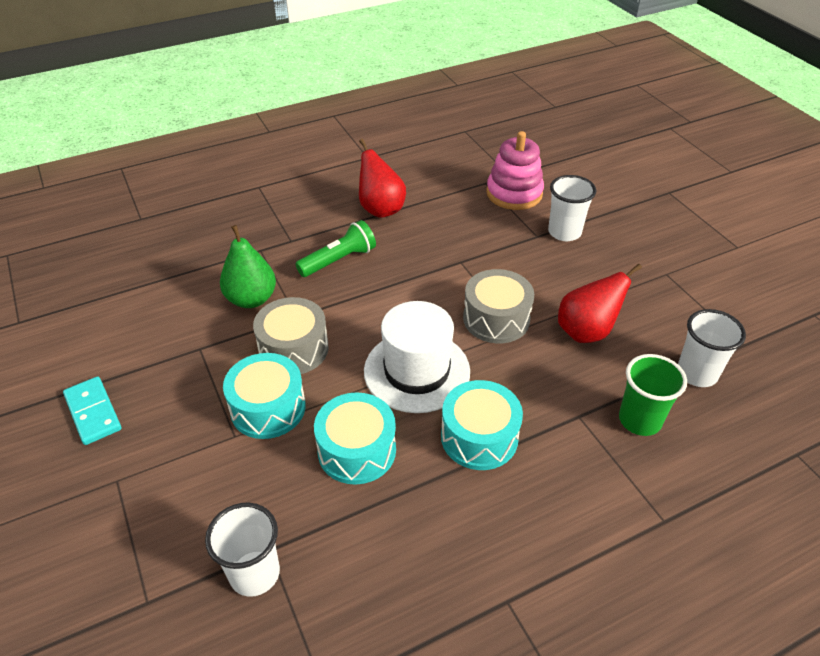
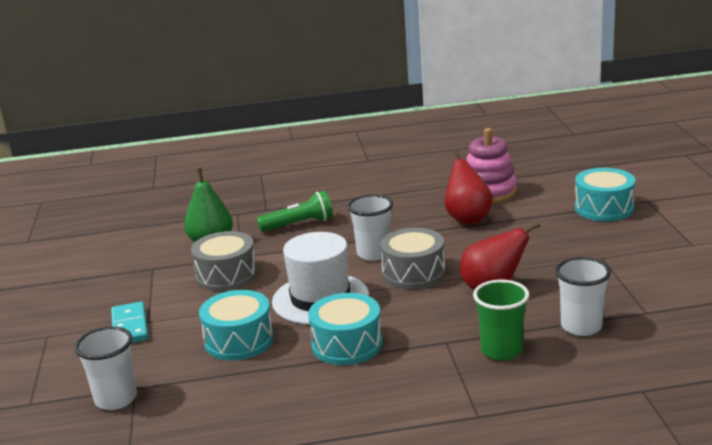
camera: 20 degrees right, 20 degrees down
turquoise domino [63,376,121,445] -> turquoise domino moved to [111,301,148,343]
turquoise drum [223,353,306,439] -> turquoise drum moved to [575,168,635,221]
red pear [359,139,406,218] -> red pear moved to [445,150,493,224]
white cup [548,175,596,241] -> white cup moved to [347,194,393,261]

